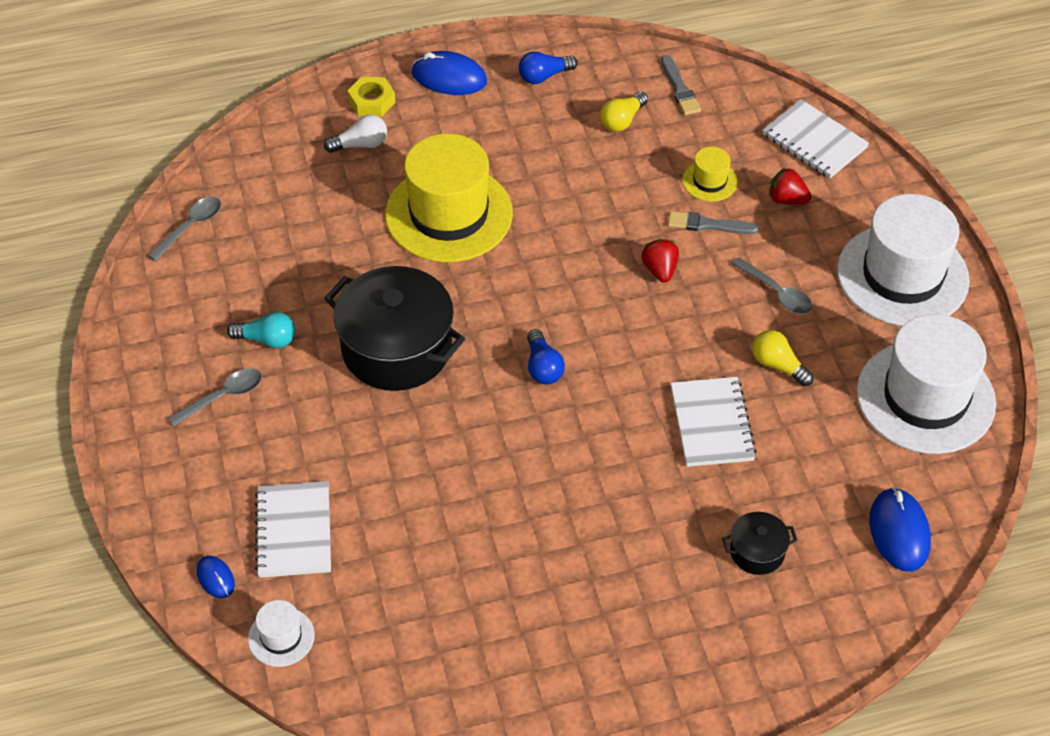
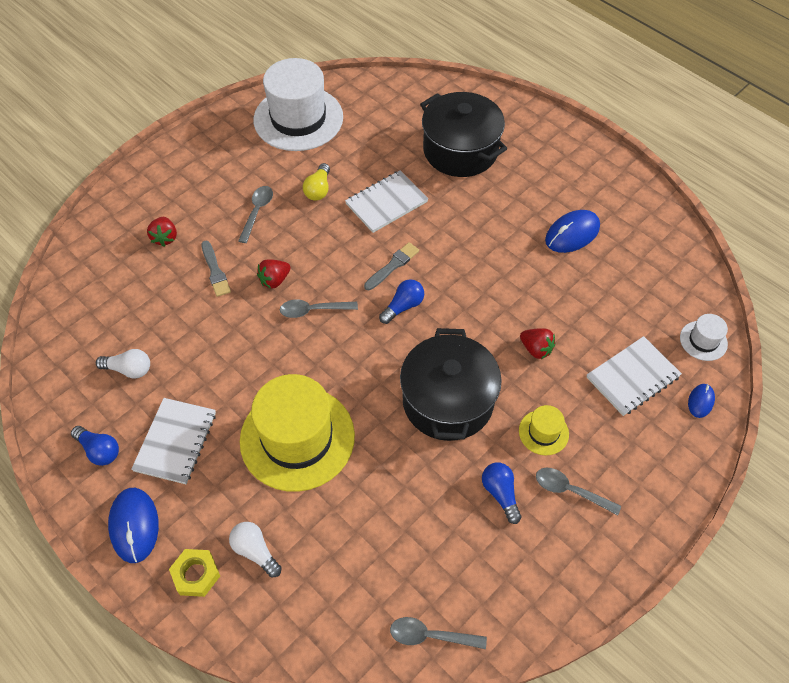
camera: 120 degrees left, 5 degrees up
turquoise light bulb [227,312,295,348] -> blue light bulb [482,463,522,524]
yellow light bulb [600,91,648,132] -> white light bulb [96,349,150,378]
grey brush [661,55,701,115] -> grey brush moved to [364,242,419,290]
yellow hat [682,147,738,202] -> yellow hat moved to [519,405,569,455]
black pot [722,512,798,575] -> black pot [420,92,507,177], size x2.17
white notebook [762,99,869,178] -> white notebook moved to [131,398,216,484]
white hat [837,194,970,326] -> none
blue mouse [869,487,931,572] -> blue mouse moved to [545,210,600,253]
none -> grey spoon [280,300,358,318]
none -> red strawberry [520,328,555,359]

